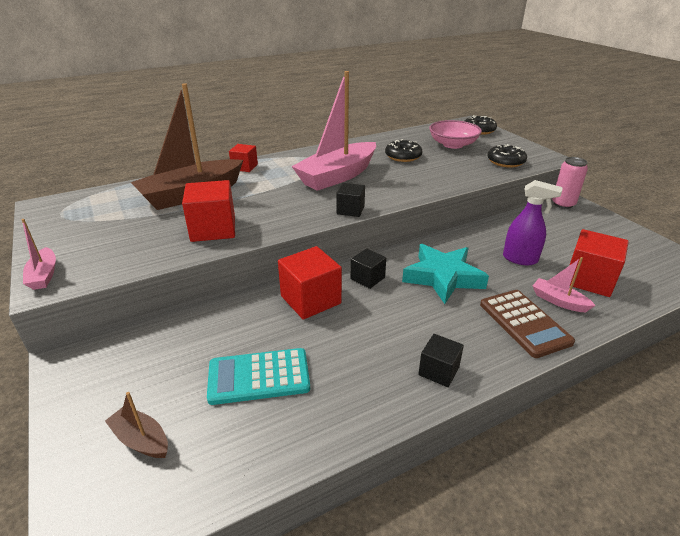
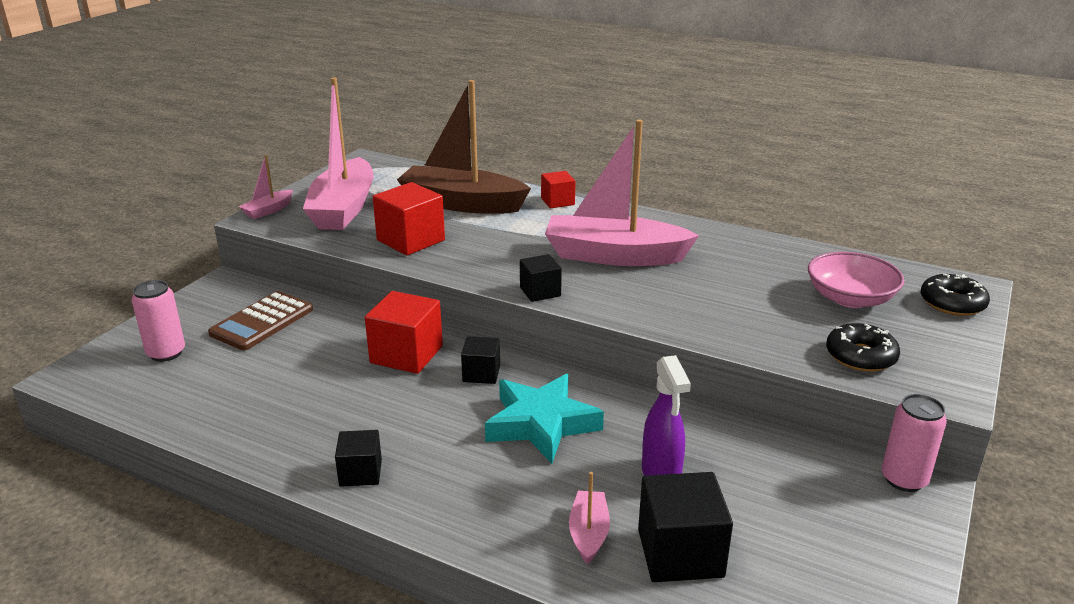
camera: 55 degrees right, 5 degrees down
brown boat [105,392,168,458] -> pink can [132,280,185,362]
turquoise calculator [207,348,310,405] -> none
black donut [385,139,422,162] -> none
brown calculator [480,290,575,358] -> brown calculator moved to [208,291,313,350]
red cube [569,229,629,297] -> black cube [638,472,733,582]
none -> pink boat [303,78,374,230]

